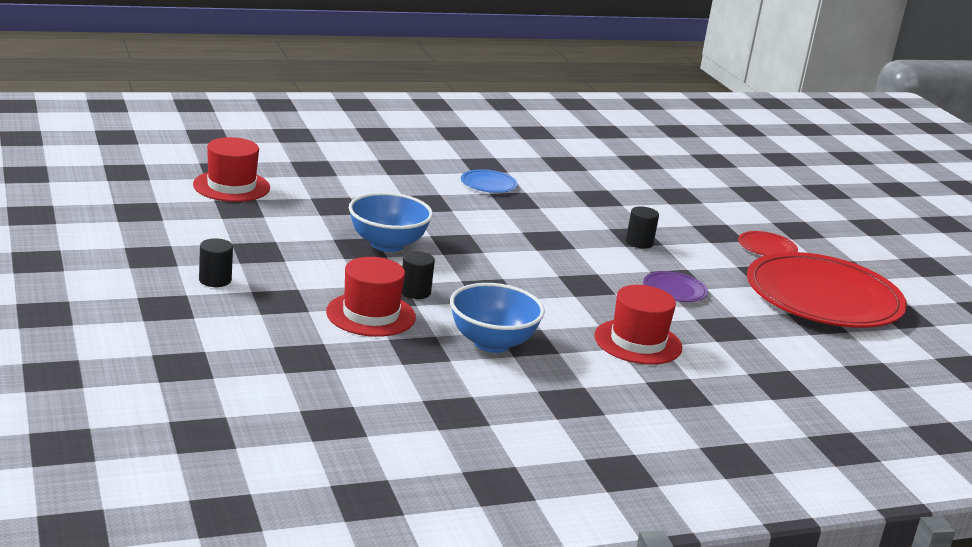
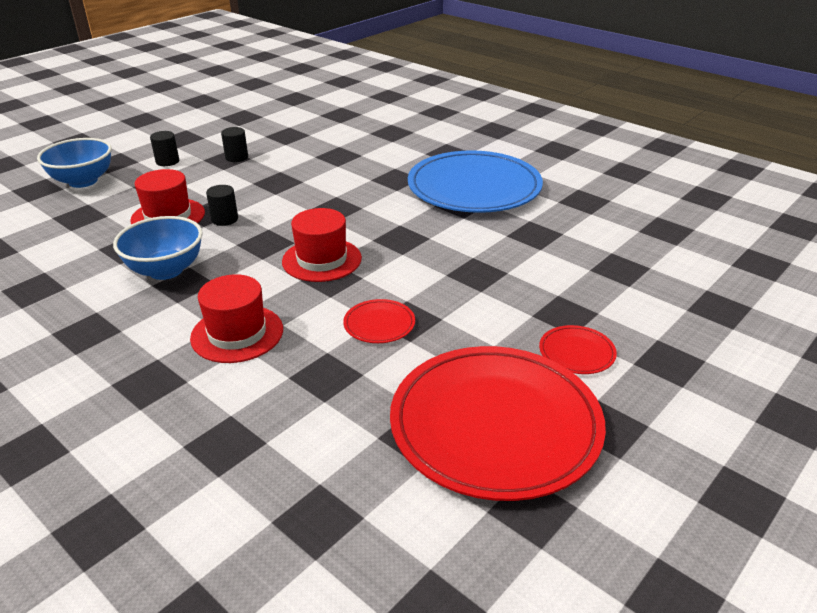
camera: 65 degrees right, 10 degrees up
red hat [193,137,270,202] -> red hat moved to [282,208,362,282]
blue bowl [349,192,433,252] -> blue bowl moved to [37,138,112,188]
blue plate [461,169,518,193] -> blue plate [408,150,543,213], size x2.48
black cylinder [626,206,659,249] -> black cylinder moved to [221,127,248,162]
purple plate [643,271,708,302] -> red plate [343,299,415,343]

